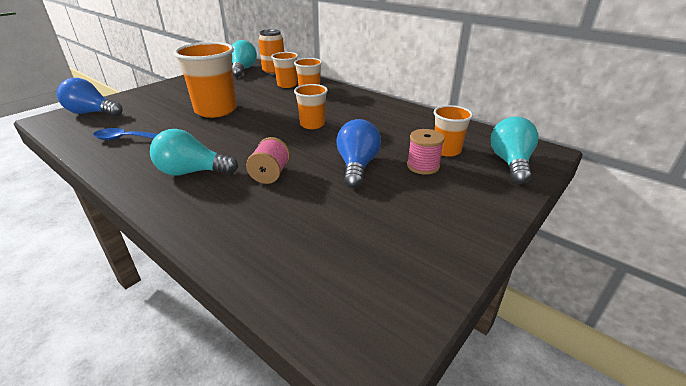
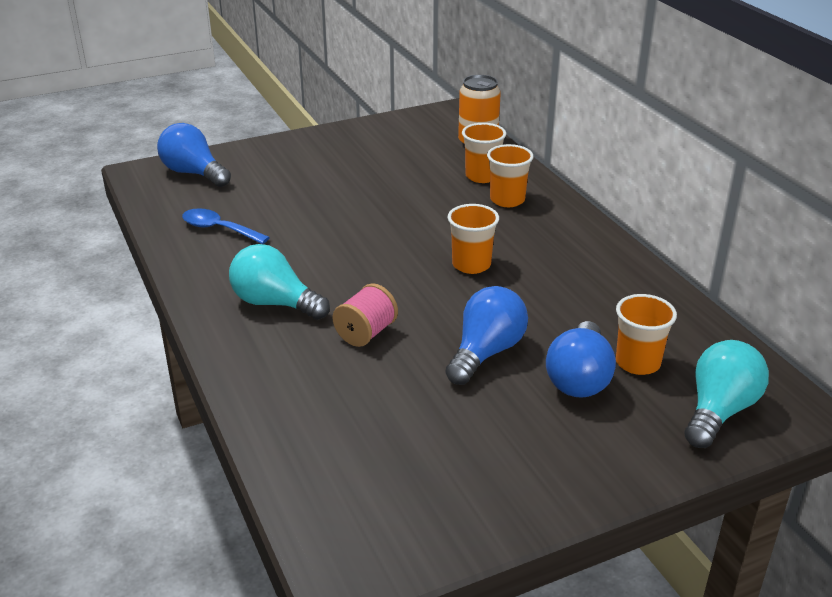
camera: 25 degrees right, 0 degrees up
orange cup [173,42,237,118] -> none
turquoise light bulb [232,40,257,77] -> none
pink spool [407,129,445,175] -> blue light bulb [546,321,616,398]

